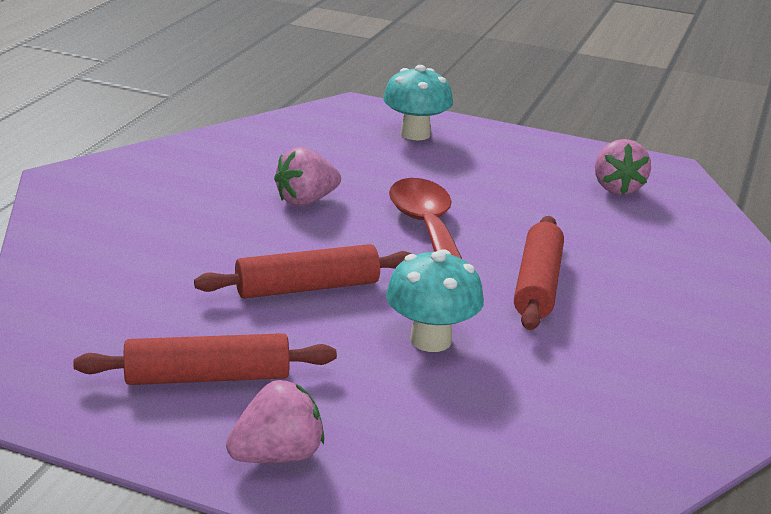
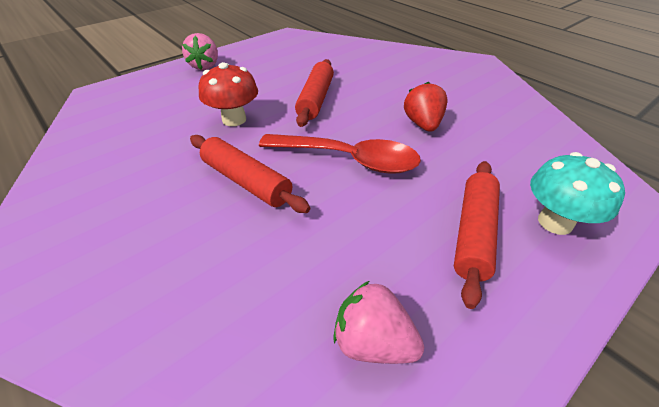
camera: 120 degrees right, 15 degrees up
red rolling pin [73,333,337,385] -> red rolling pin moved to [454,161,500,309]
pink strawberry [274,147,341,206] -> red strawberry [404,81,448,132]
turquoise mushroom [386,249,484,352] -> red mushroom [199,62,258,126]

